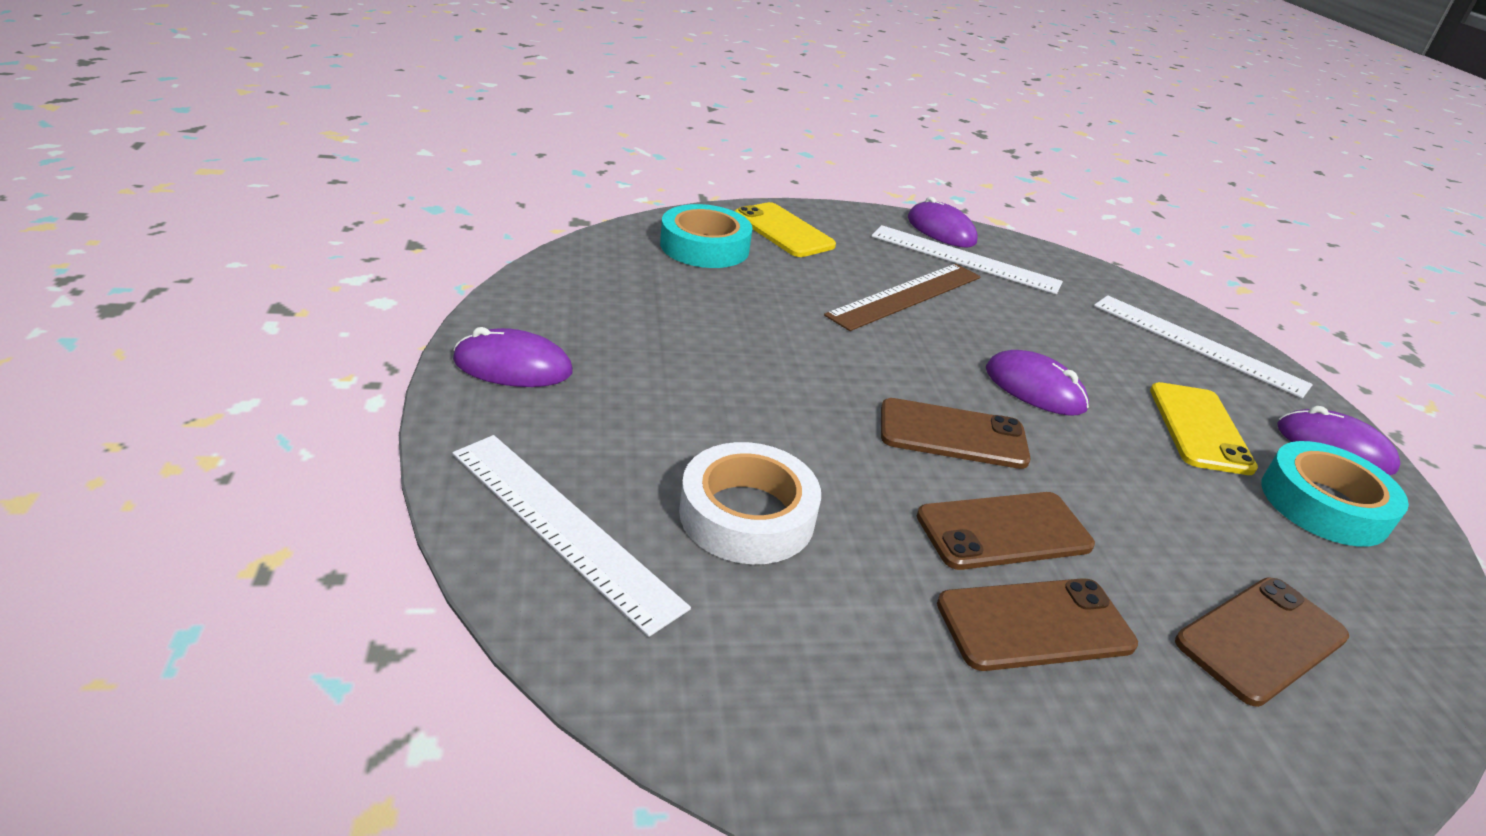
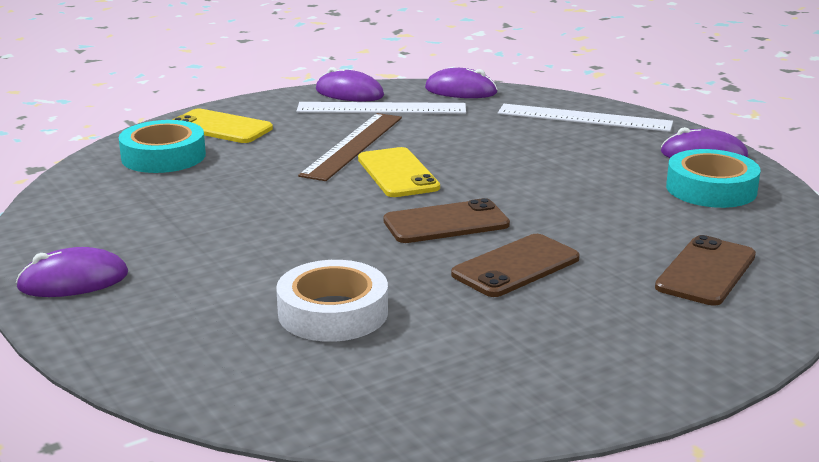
camera: 20 degrees left, 10 degrees down
white ruler [452,435,691,637] -> none
brown phone [937,578,1138,671] -> none
purple mouse [986,350,1089,416] -> purple mouse moved to [425,68,497,98]
yellow phone [1150,382,1258,475] -> yellow phone moved to [358,147,440,197]

